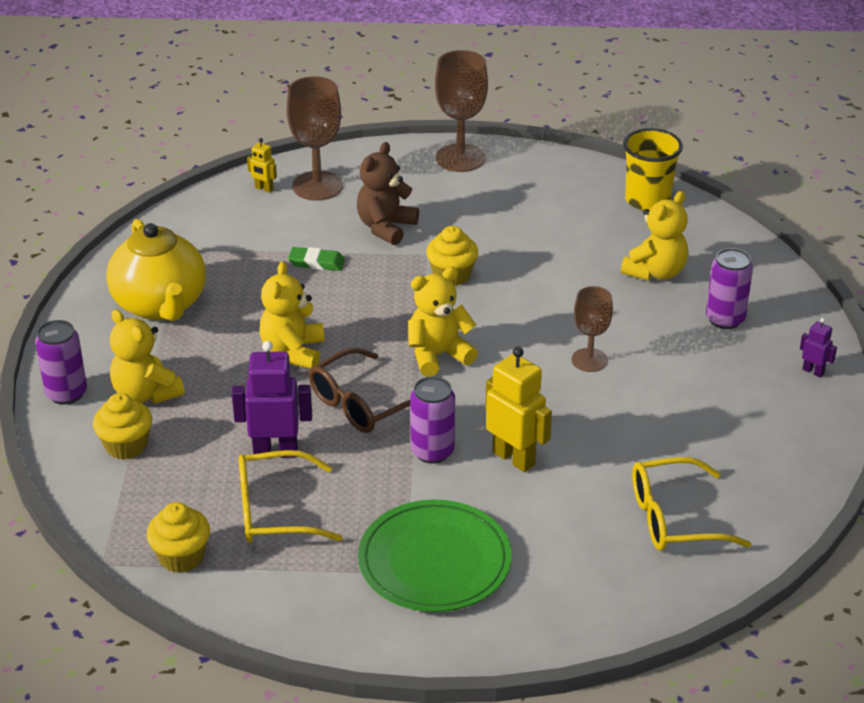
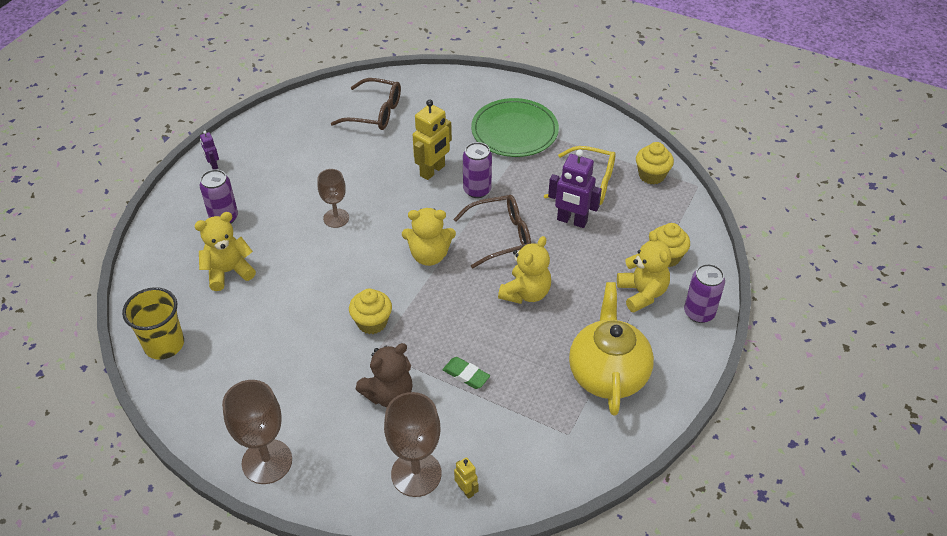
camera: 155 degrees left, 10 degrees up
yellow robot [485,347,552,472] -> yellow robot turned 120 degrees counterclockwise [413,100,452,180]
yellow glasses [632,457,751,551] -> brown glasses [331,78,401,130]

